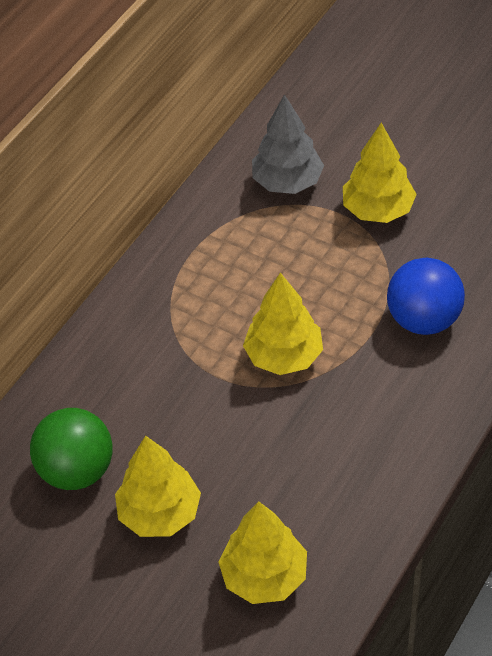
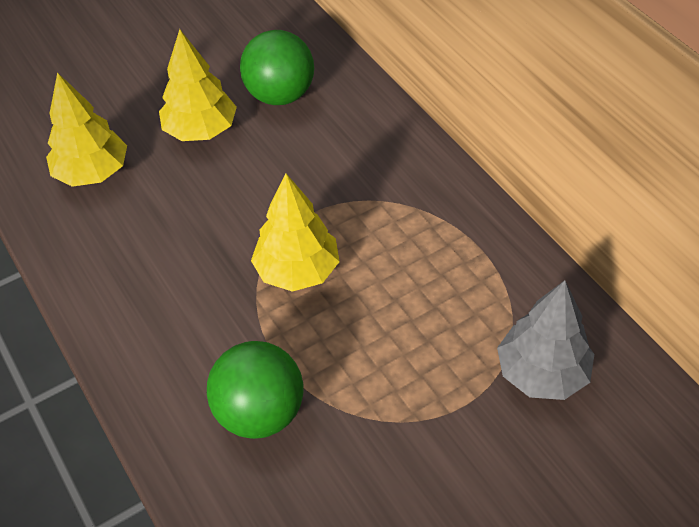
camera: 115 degrees right, 0 degrees up
yellow tree [343,123,417,223] -> none
blue ball [387,257,465,335] -> green ball [207,341,303,439]

